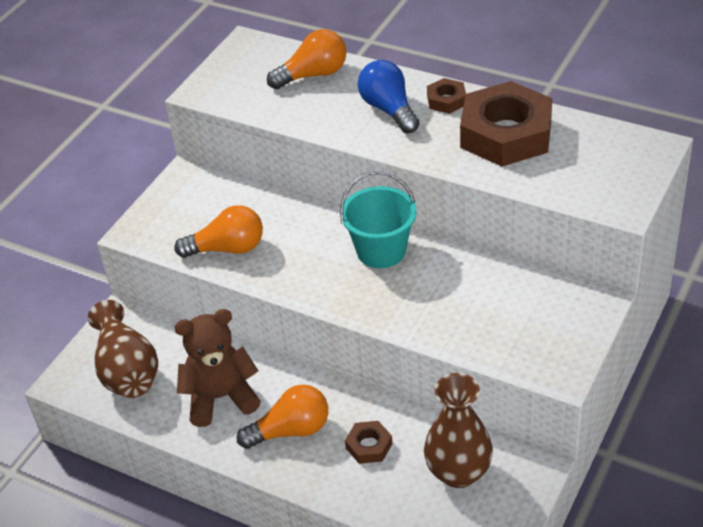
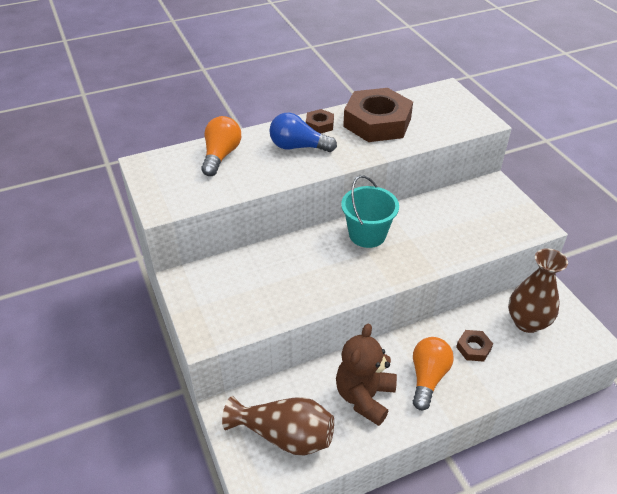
camera: 55 degrees left, 0 degrees up
orange light bulb [174,205,263,258] -> none

